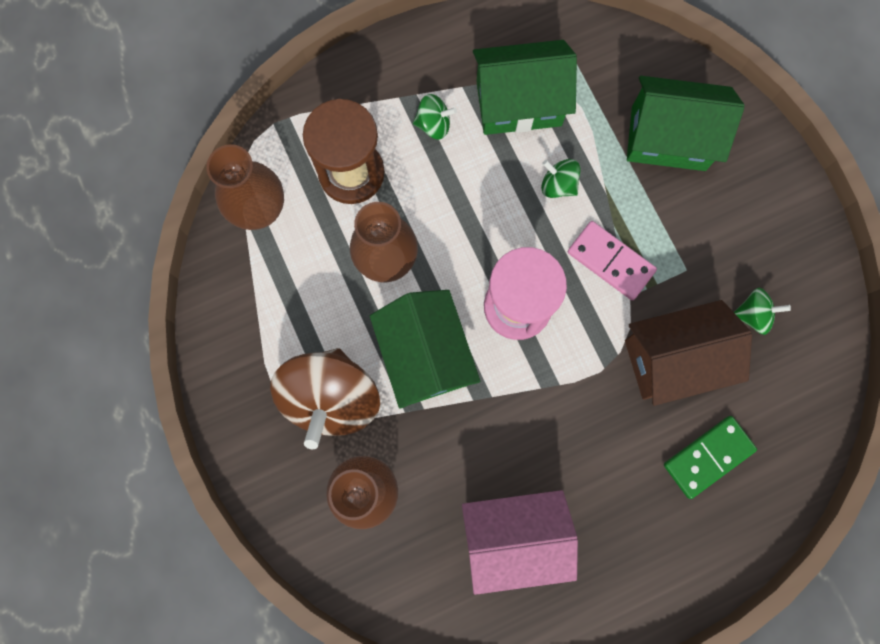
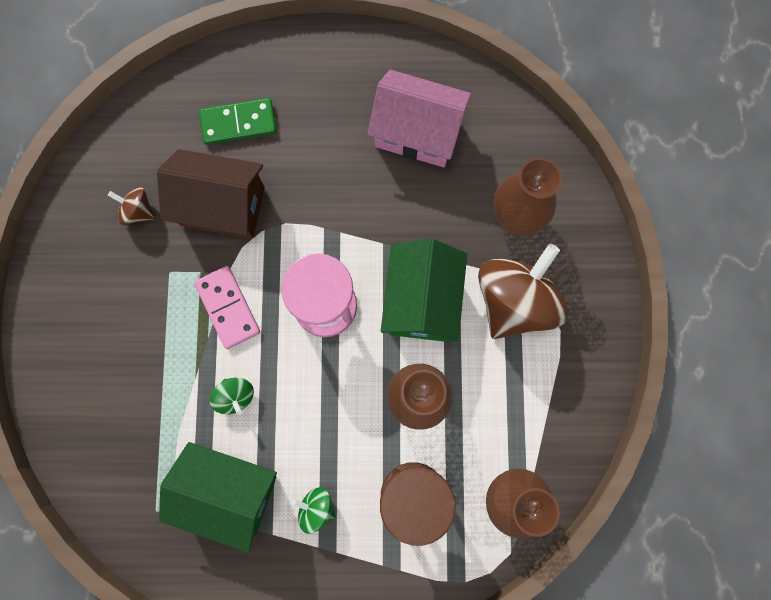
camera: 155 degrees left, 0 degrees up
green house [627,76,744,171] -> none
green spinning top [734,287,791,335] -> brown spinning top [108,187,155,225]

